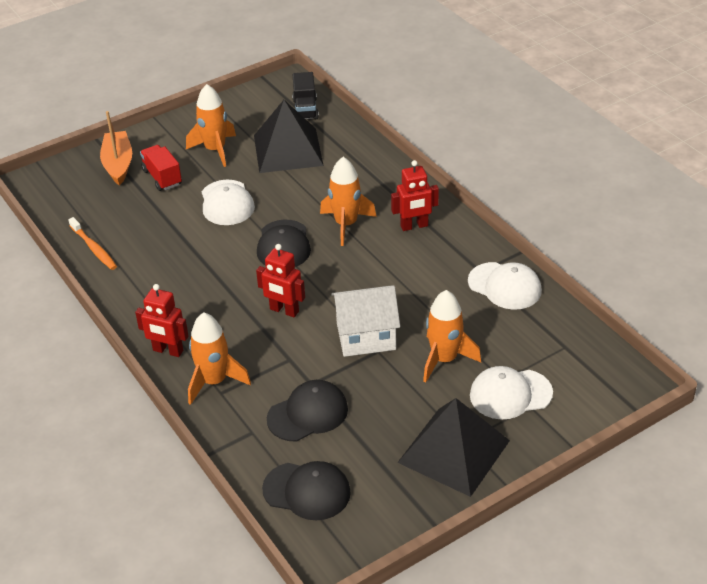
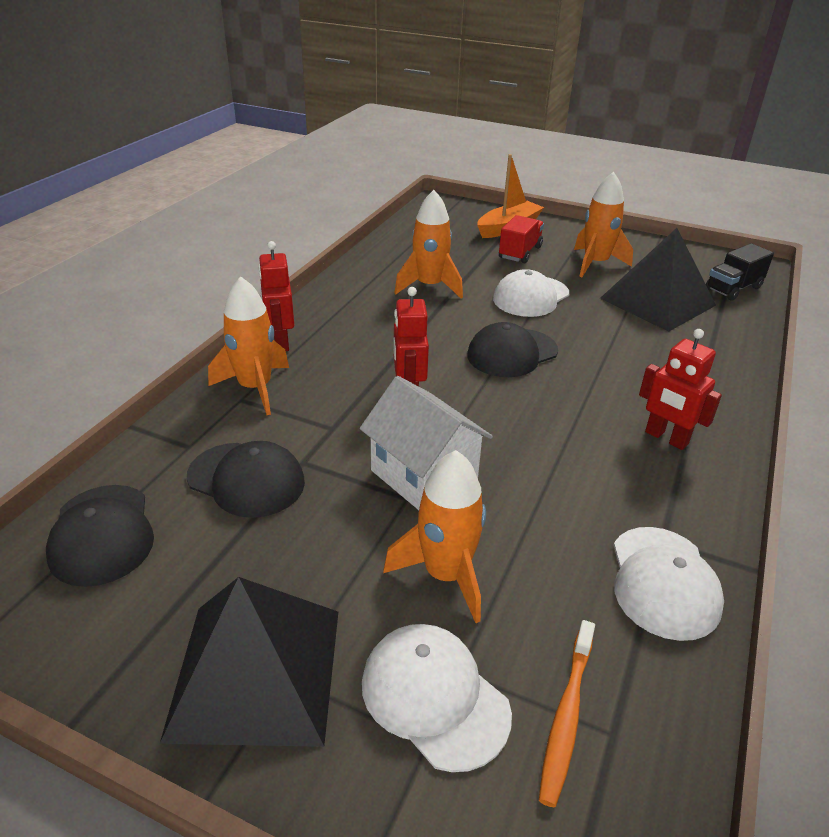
camera: 55 degrees right, 5 degrees down
orange toothbrush [68,217,117,270] -> orange toothbrush moved to [539,620,595,807]
orange rocket [320,157,377,246] -> orange rocket moved to [395,190,463,299]

